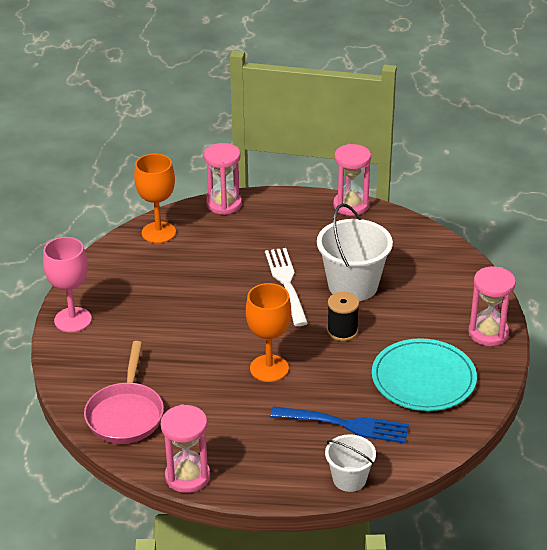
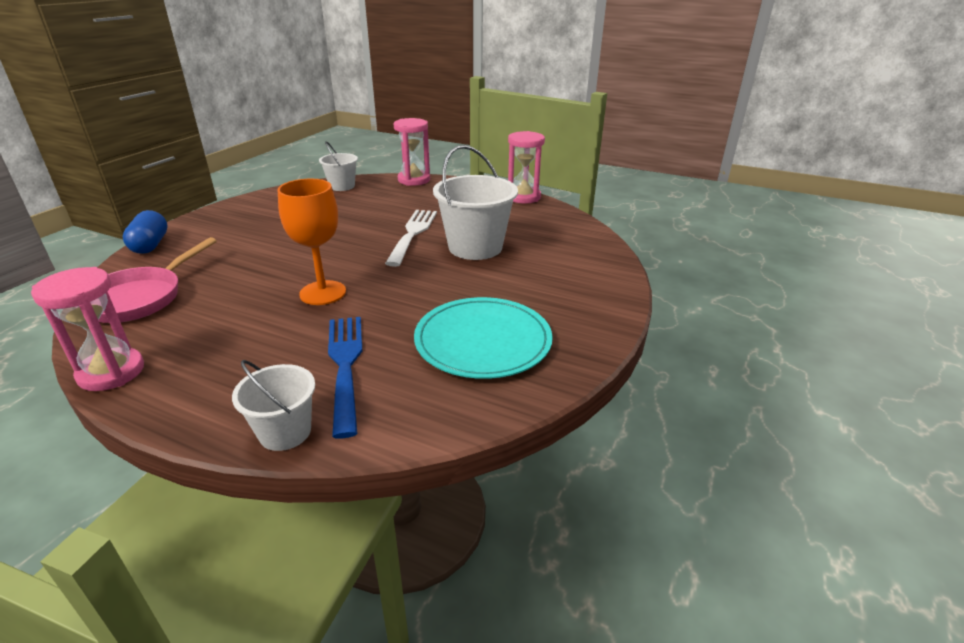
camera: 20 degrees right, 5 degrees down
pink goblet [43,237,92,332] -> none
orange goblet [134,154,176,243] -> white bucket [319,141,358,191]
blue fork [270,406,409,443] -> blue fork turned 135 degrees counterclockwise [328,317,362,439]
black spool [327,292,359,341] -> none
pink hourglass [468,267,516,346] -> none
none -> blue capsule [123,210,168,254]

